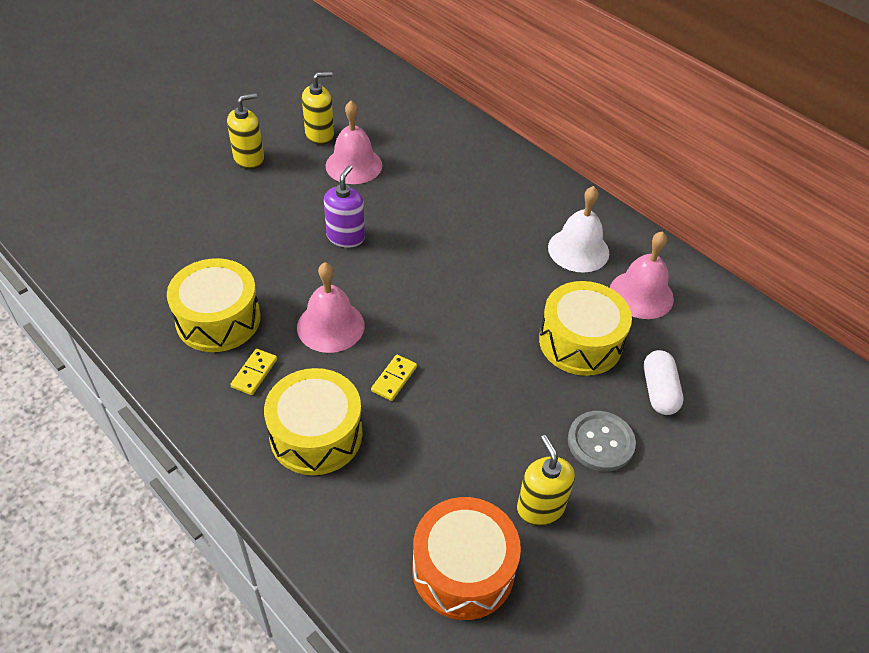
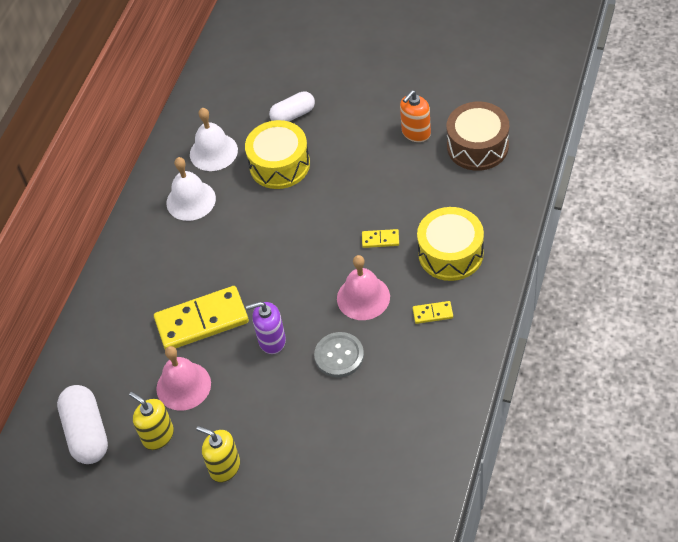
camera: 110 degrees left, 5 degrees up
yellow drum [167,258,261,352] -> none
orange drum [412,497,521,620] -> brown drum [447,102,509,171]
yellow soap dispenser [517,435,575,526] -> orange soap dispenser [400,90,431,142]
grey button [568,411,636,472] -> grey button moved to [314,332,364,378]
pink bell [610,231,674,319] -> white bell [190,108,238,171]
none -> white capsule [57,385,108,464]
none -> yellow domino [154,286,249,350]

